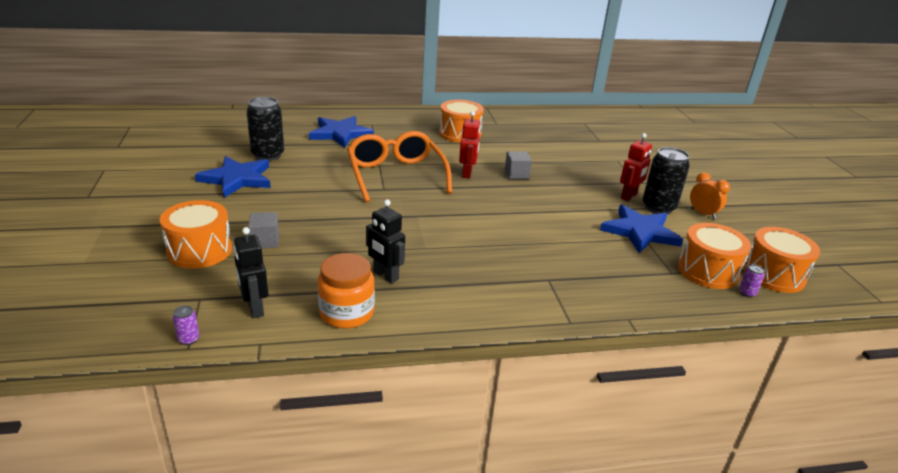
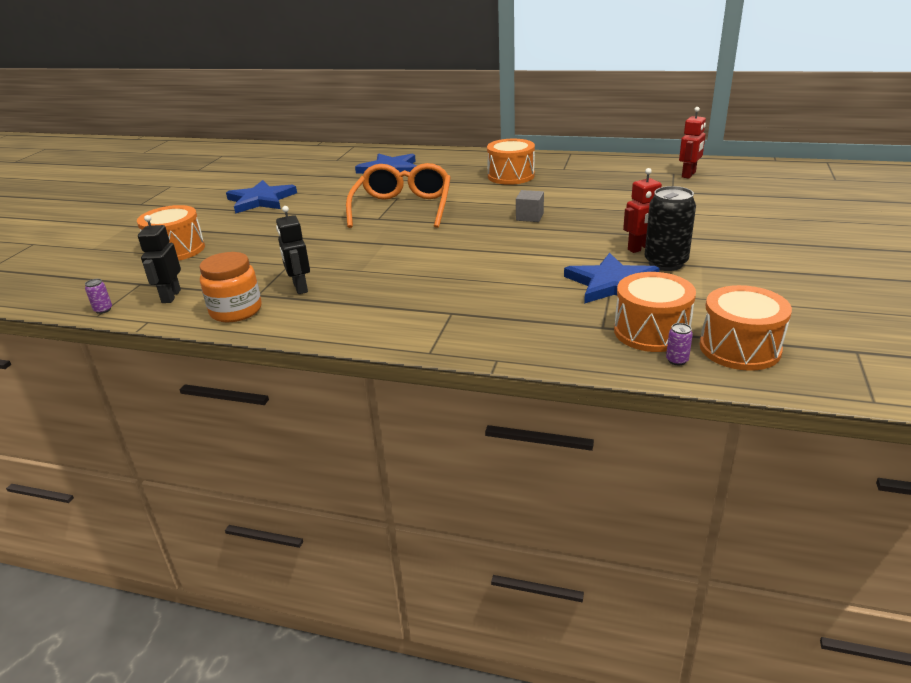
camera: 30 degrees right, 0 degrees up
black can [246,97,284,161] -> none
grey cube [248,212,279,248] -> none
red robot [459,111,481,179] -> red robot moved to [679,107,706,179]
orange clock [690,172,730,219] -> none

